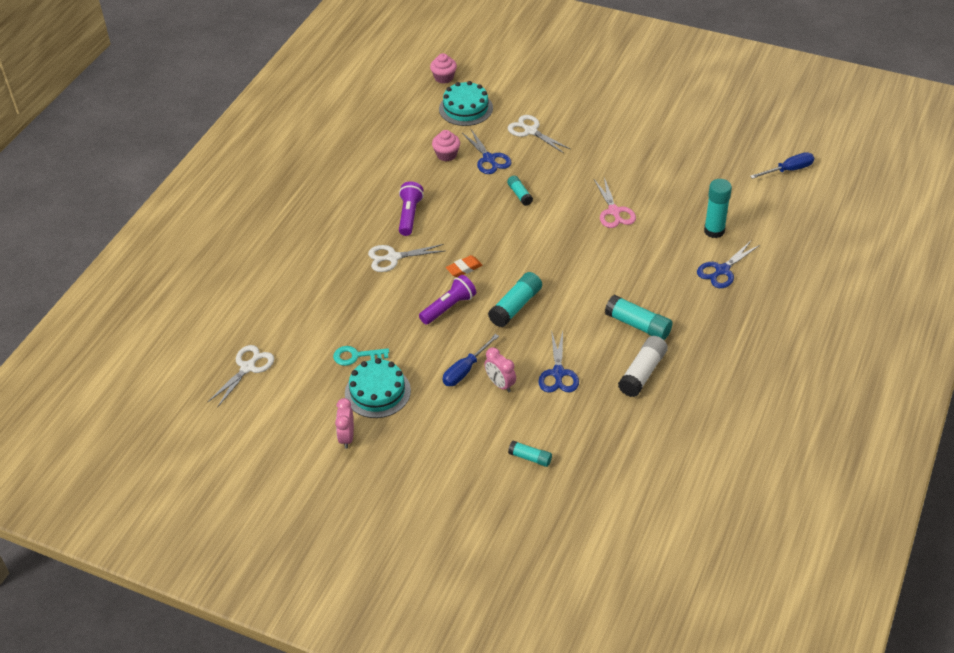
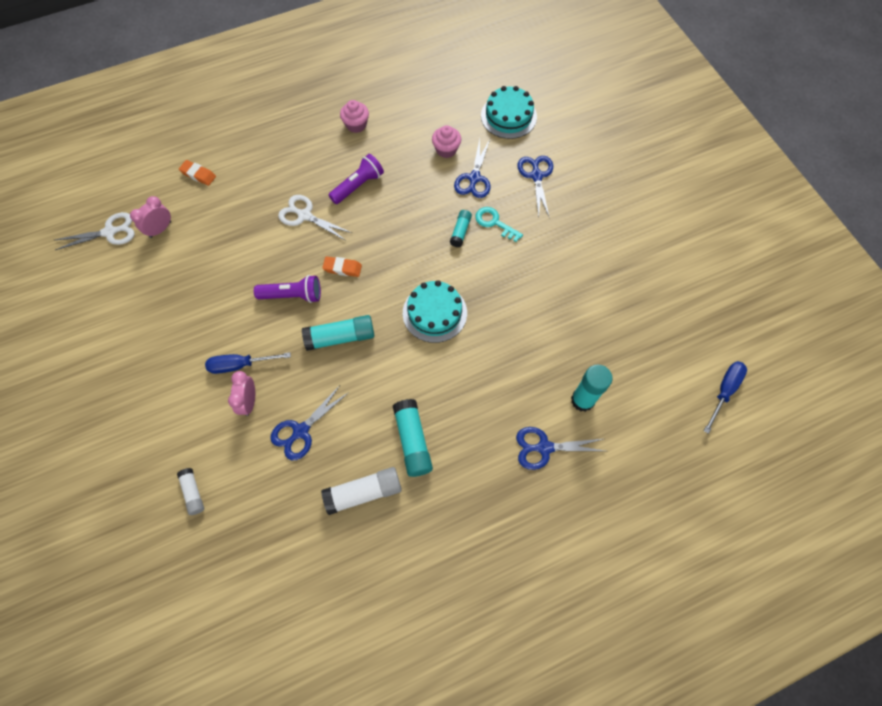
camera: 40 degrees right, 20 degrees up
turquoise key [333,346,389,366] -> turquoise key moved to [475,207,523,242]
pink clock [335,398,354,449] -> pink clock moved to [130,196,171,238]
turquoise cake [345,358,411,418] -> turquoise cake moved to [403,280,467,343]
pink cupcake [430,53,457,84] -> pink cupcake moved to [340,100,369,133]
white scissors [508,115,570,153] -> blue scissors [518,156,553,218]
turquoise glue stick [508,441,552,467] -> white glue stick [177,468,204,515]
pink scissors [594,178,636,228] -> none
blue screwdriver [750,152,814,179] -> blue screwdriver turned 75 degrees counterclockwise [704,361,747,434]
none -> orange eraser [179,160,216,186]

